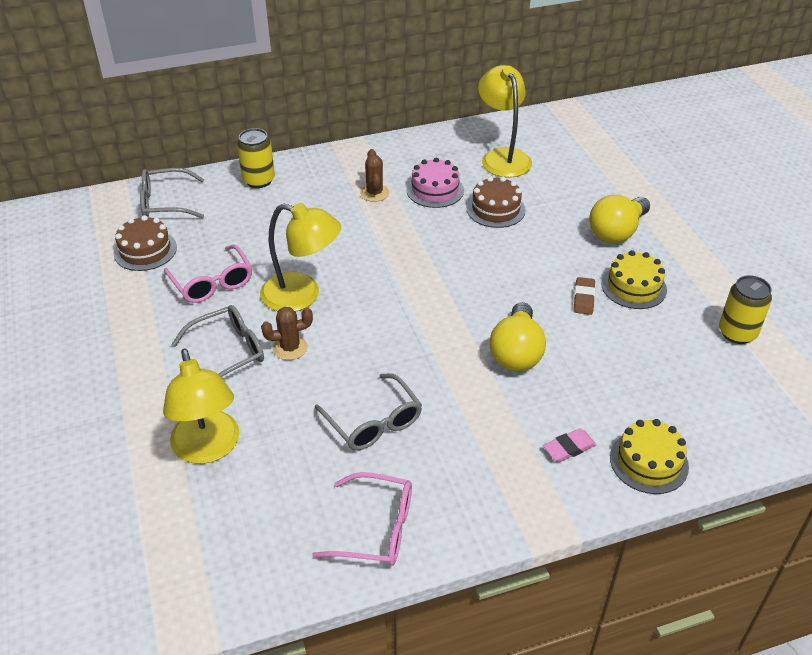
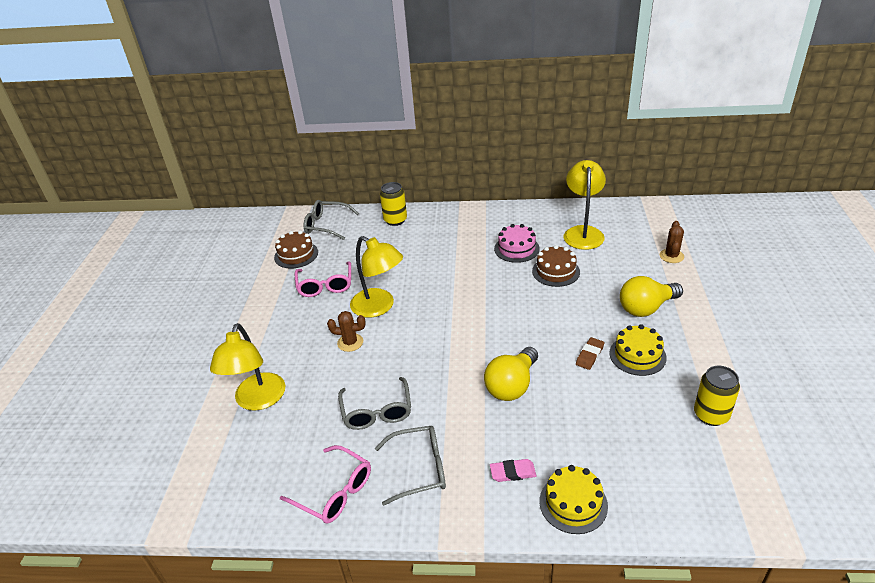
camera: 25 degrees right, 5 degrees down
grey glasses [171,305,264,377] -> grey glasses moved to [375,426,446,506]
brown cactus [360,149,389,202] -> brown cactus moved to [660,221,684,263]

